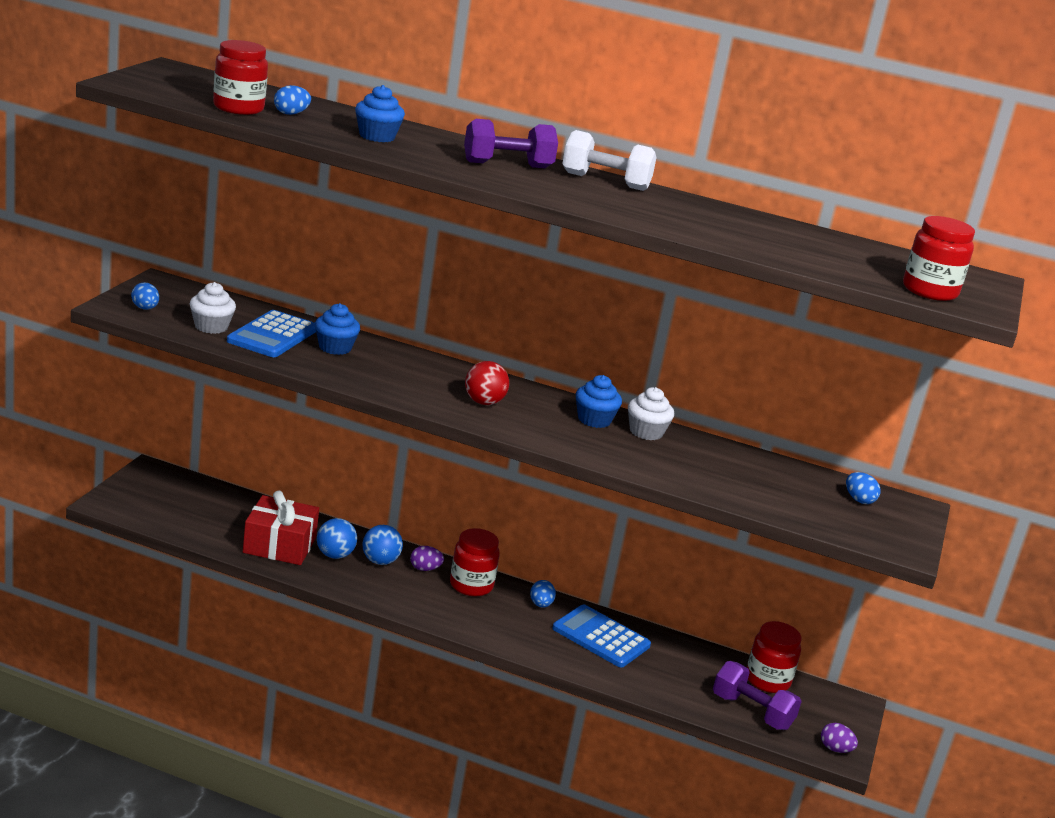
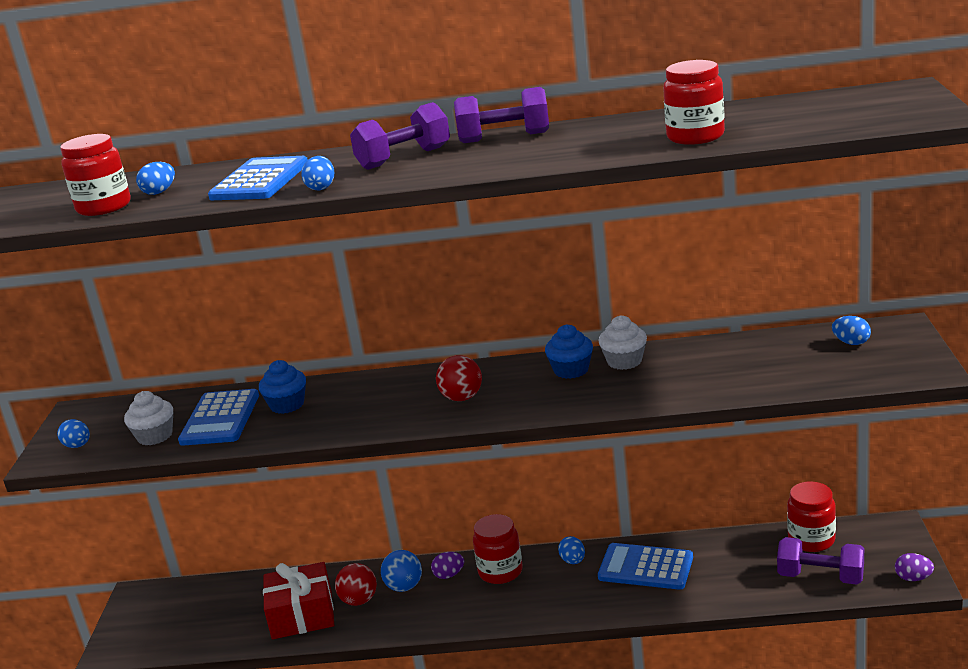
camera: 10 degrees left, 0 degrees up
blue ball [317,518,357,559] -> red ball [335,563,377,606]
blue cupcake [355,85,405,142] -> blue calculator [208,156,308,200]
white dumbbell [562,130,657,191] -> purple dumbbell [454,87,549,143]
red jar [903,216,975,301] -> red jar moved to [663,60,725,145]
none -> blue egg [301,156,334,190]

